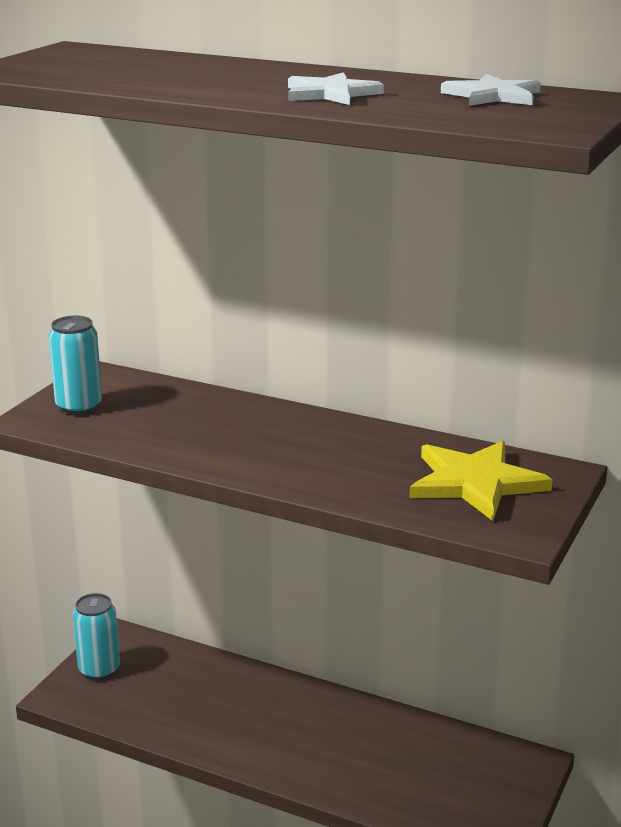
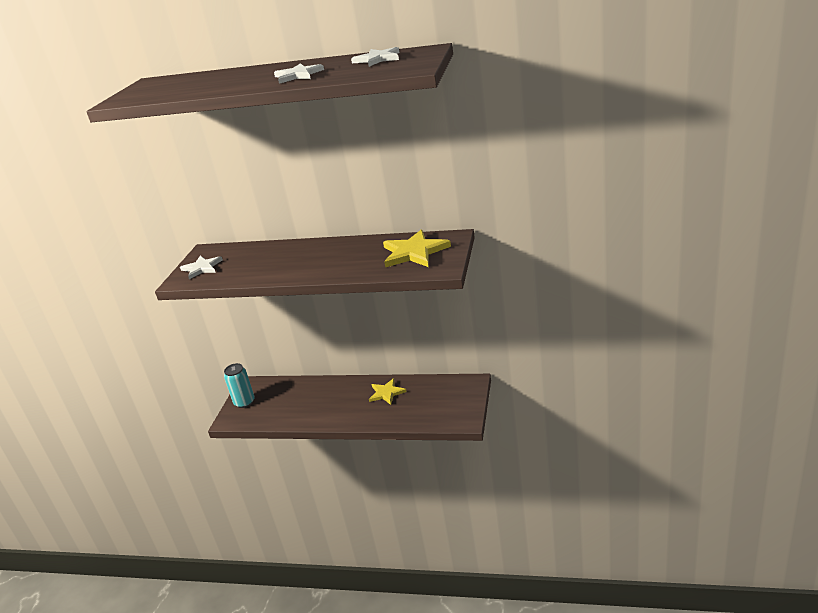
camera: 10 degrees left, 5 degrees up
turquoise can [49,316,102,415] -> white star [180,256,223,279]
none -> yellow star [369,378,407,405]

